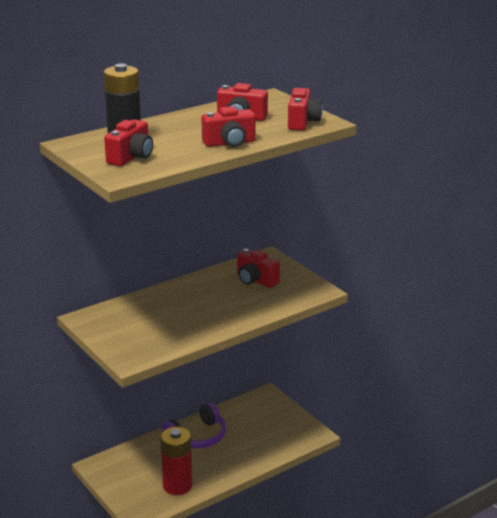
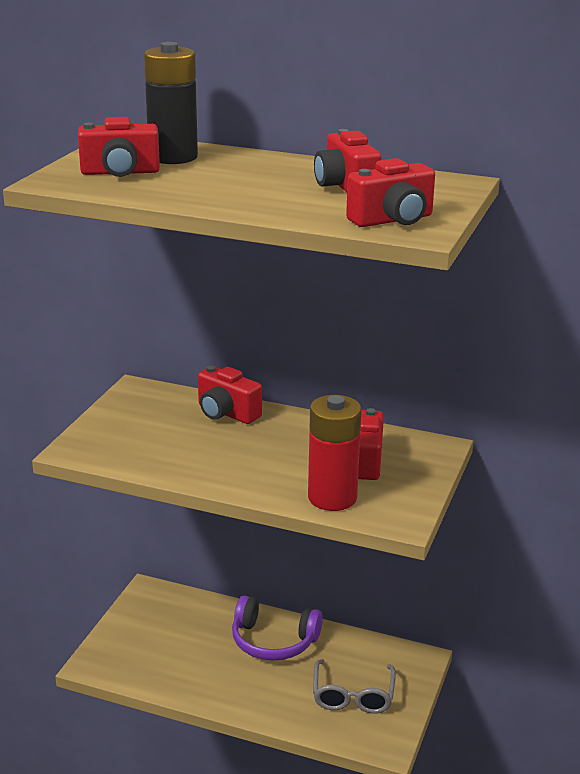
camera: 55 degrees right, 0 degrees up
red battery [160,427,192,495] -> red battery moved to [308,395,361,511]
red camera [202,106,256,147] -> red camera moved to [198,366,262,424]
none -> grey glasses [313,659,396,714]

